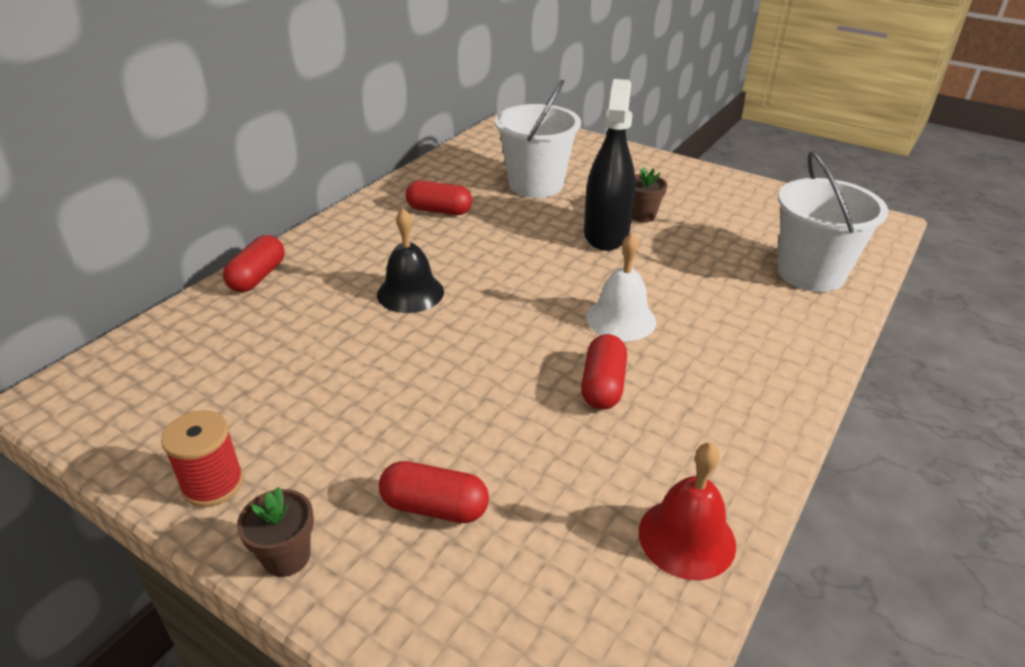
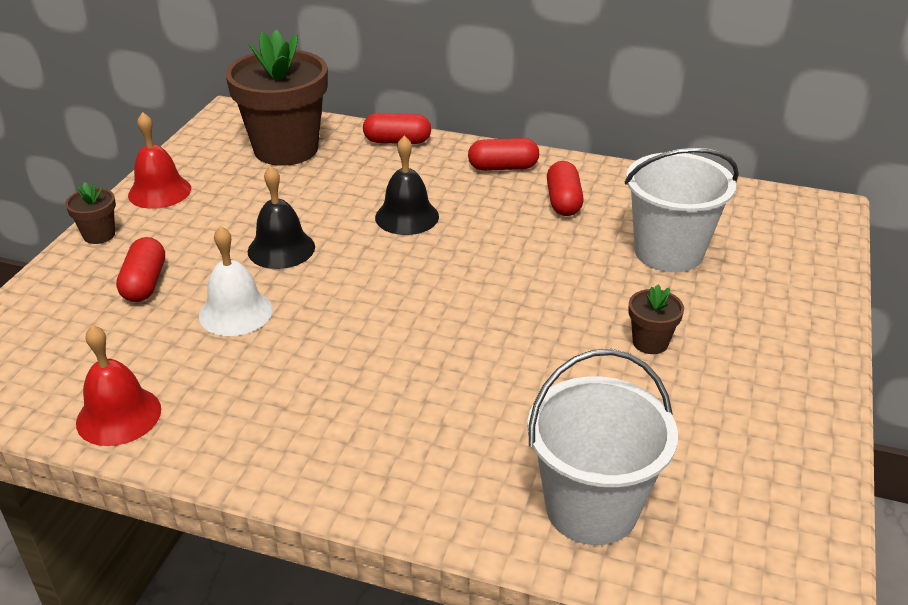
camera: 75 degrees right, 0 degrees up
red spool [161,410,244,507] -> red bell [128,112,191,209]
red capsule [581,334,627,410] -> red capsule moved to [468,138,539,171]
black spray bottle [584,79,636,251] -> none
white bell [586,233,656,341] -> white bell moved to [199,226,273,336]
none -> brown flower pot [226,29,328,166]
none -> black bell [248,166,315,269]

